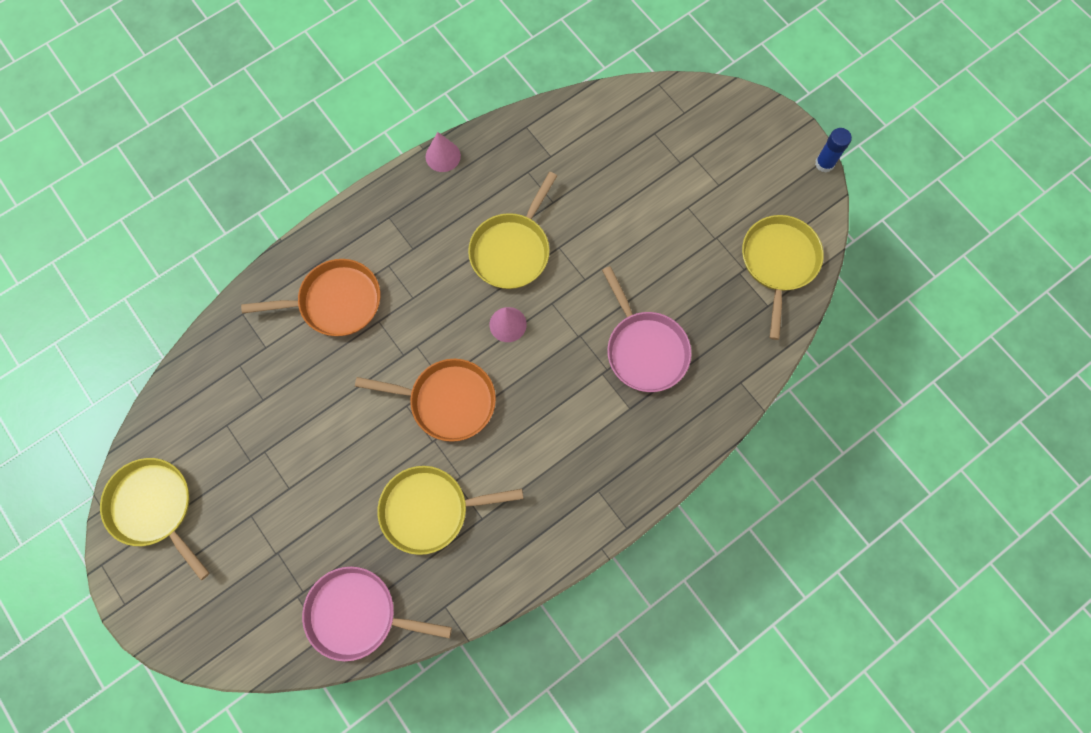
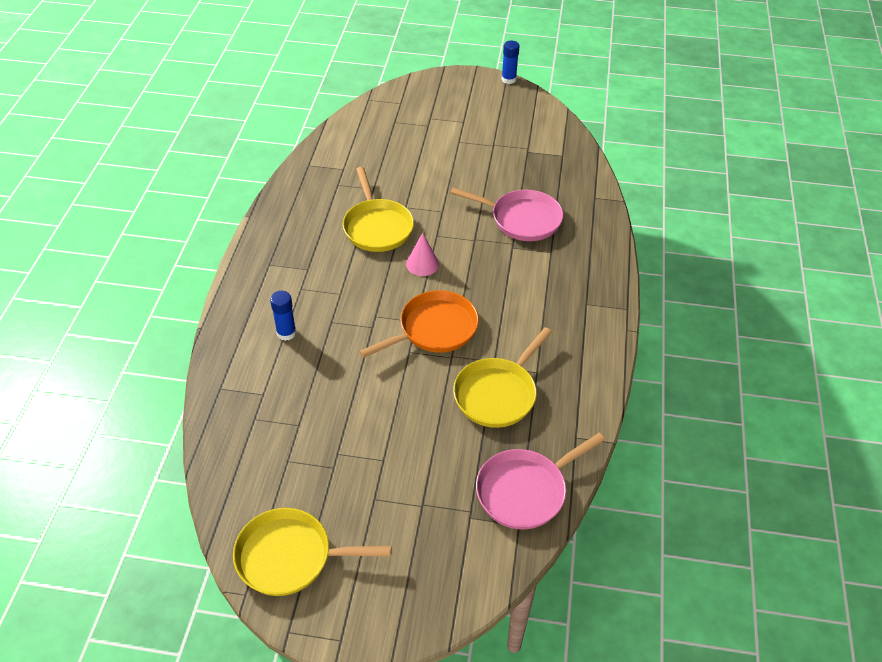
camera: 45 degrees left, 25 degrees down
orange pan [241,259,380,336] -> blue glue stick [270,291,296,341]
pink cone [426,132,461,172] -> none
yellow pan [742,215,824,340] -> none

